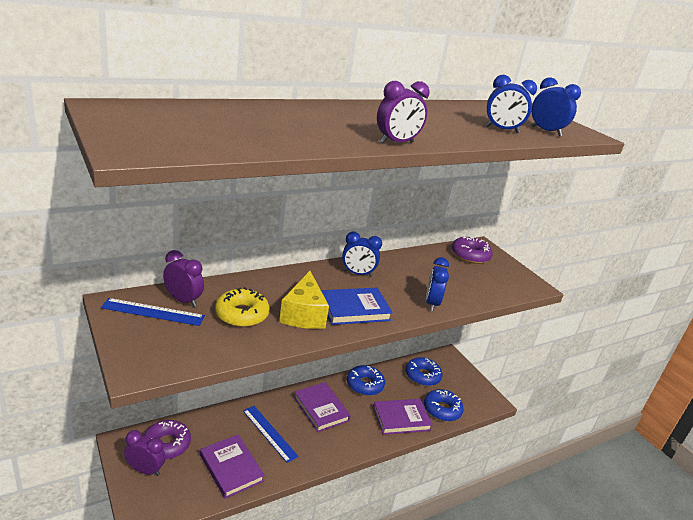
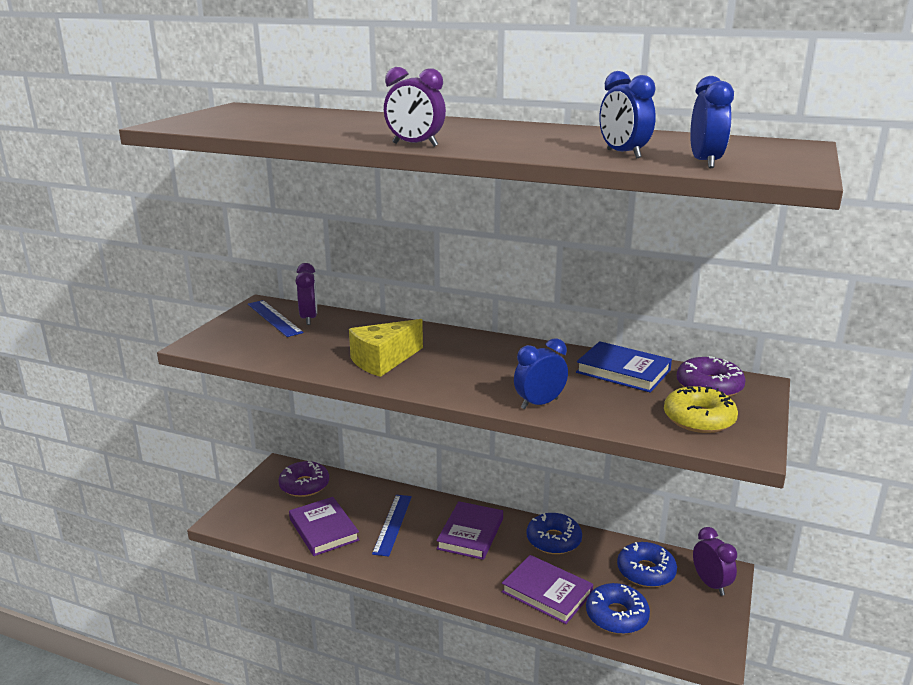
camera: 55 degrees right, 5 degrees down
purple clock [124,430,166,476] -> purple clock moved to [693,527,737,596]
purple book [200,435,265,499] -> purple book turned 45 degrees counterclockwise [289,497,360,556]
yellow donut [215,287,270,327] -> yellow donut moved to [664,386,738,433]
blue book [321,288,393,325] -> blue book moved to [576,341,672,393]
blue clock [342,232,382,277] -> none

